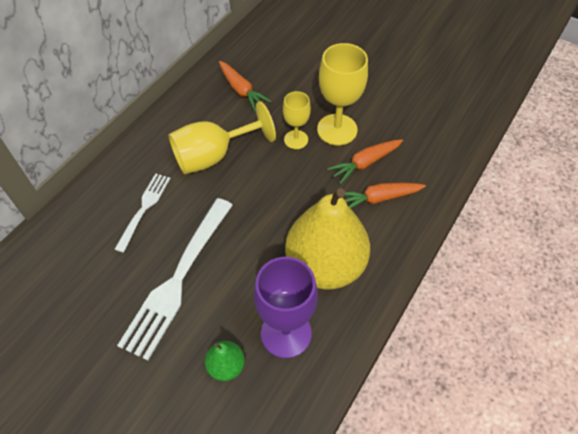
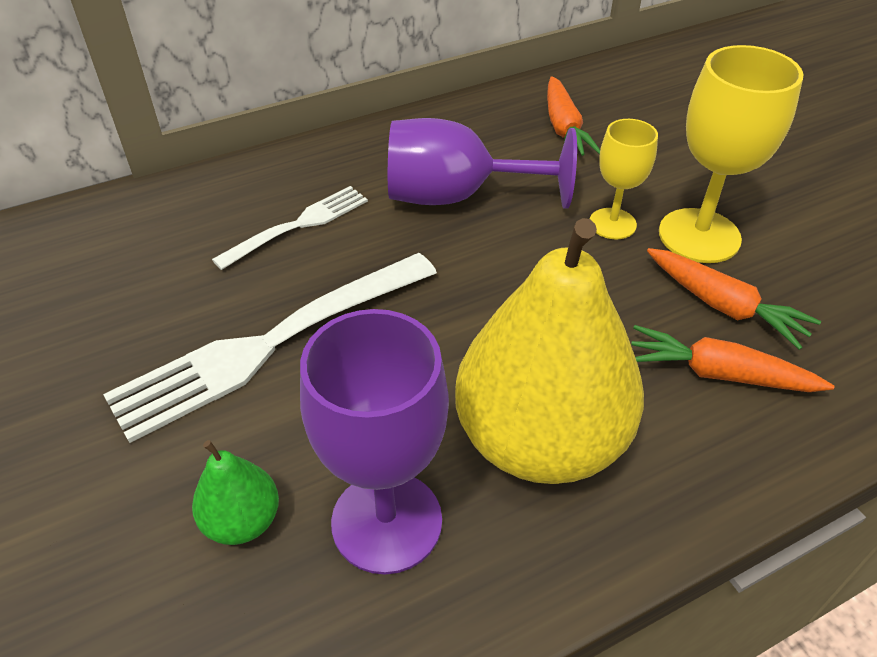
camera: 30 degrees right, 10 degrees down
yellow goblet [169,101,276,174] -> purple goblet [388,118,577,209]
orange carrot [327,139,403,184] -> orange carrot turned 135 degrees counterclockwise [647,248,821,350]

